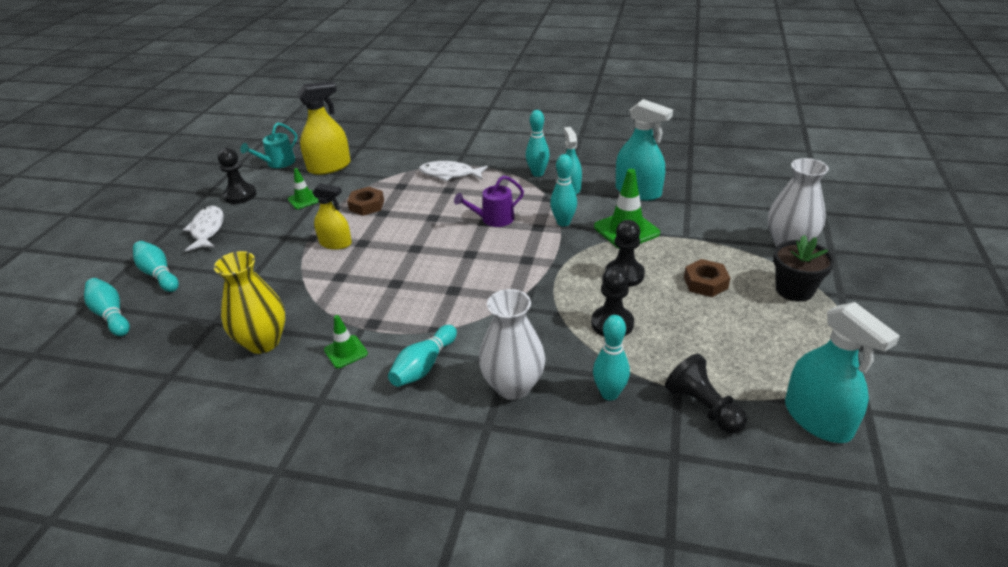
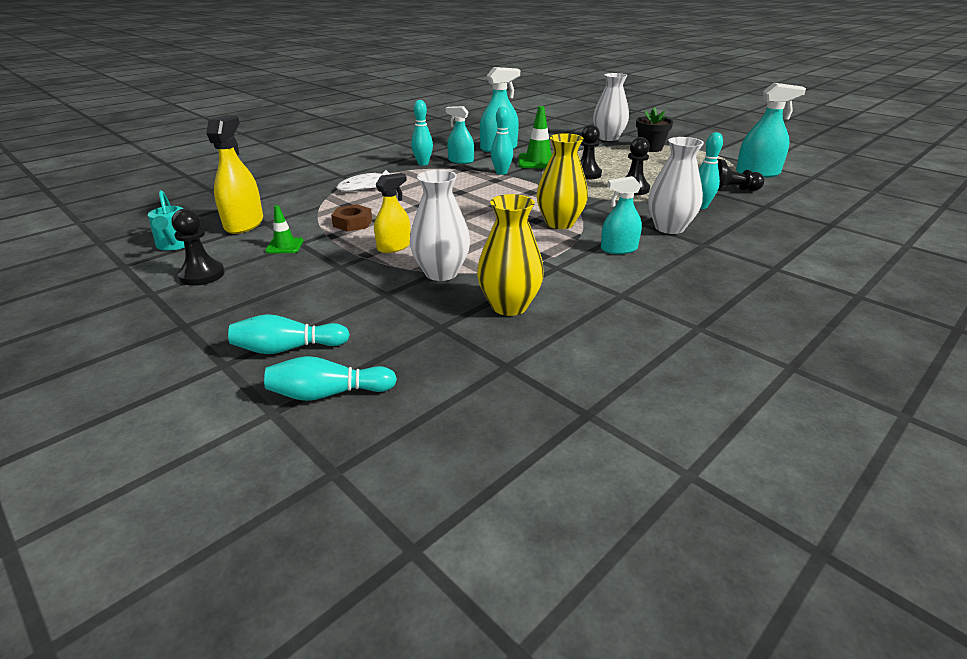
camera: 60 degrees left, 5 degrees down
white fish [183,206,224,252] -> none
green traffic cone [324,315,368,368] -> none
turquoise bowling pin [388,325,457,387] -> turquoise spray bottle [601,176,642,254]
purple watering can [454,175,524,227] -> none
brown nut [684,259,730,297] -> none
none -> white vase [410,170,470,281]
none -> yellow vase [537,133,588,229]

